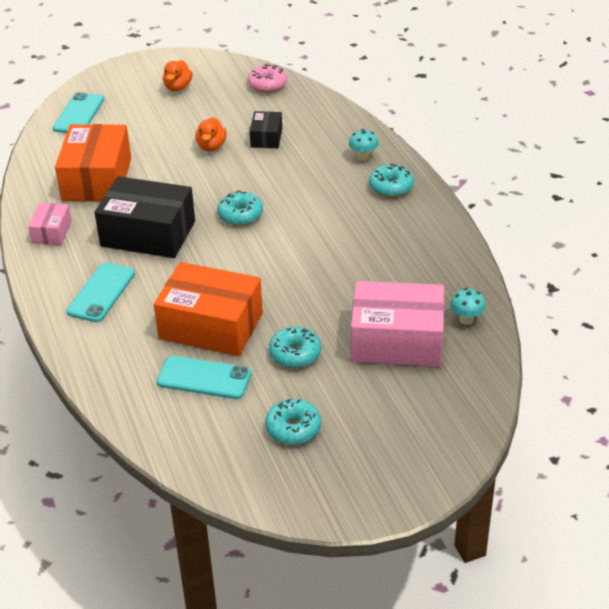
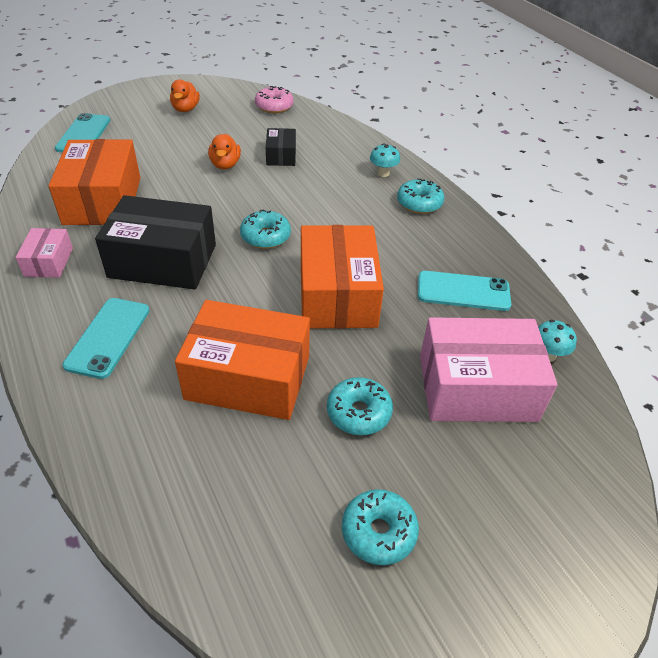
camera: 10 degrees left, 5 degrees up
turquoise phone [157,356,252,399] -> turquoise phone moved to [418,271,511,311]
none -> orange box [301,225,384,329]

